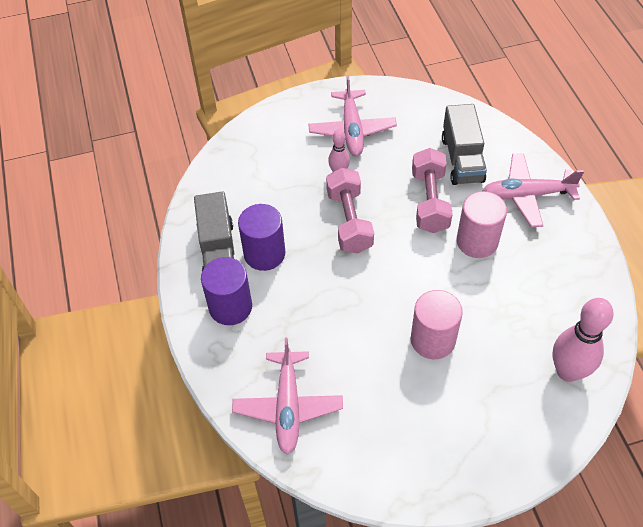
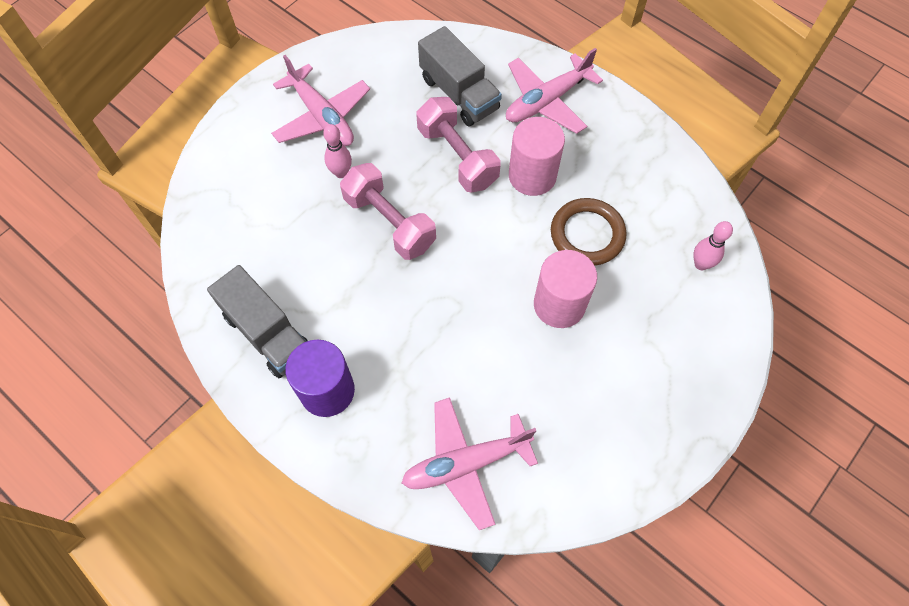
camera: 35 degrees left, 10 degrees up
pink plane [232,337,343,455] -> pink plane turned 105 degrees clockwise [402,397,538,530]
purple cylinder [238,204,285,271] -> none
pink bowling pin [553,298,614,382] -> pink bowling pin [693,221,733,270], size x0.54
none -> brown ring [551,198,627,266]

